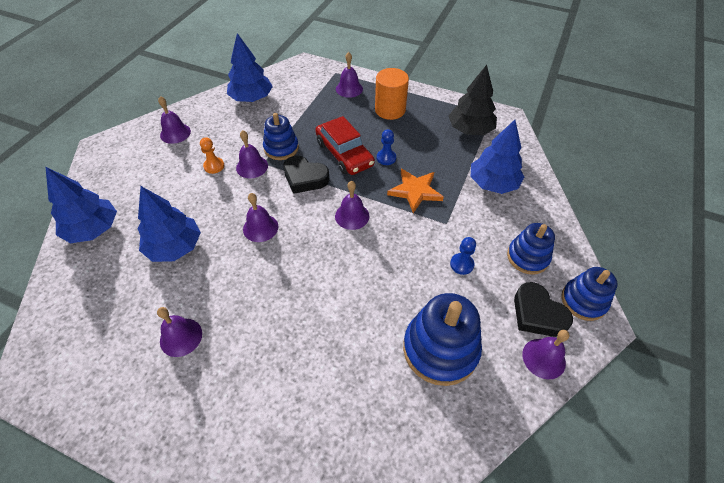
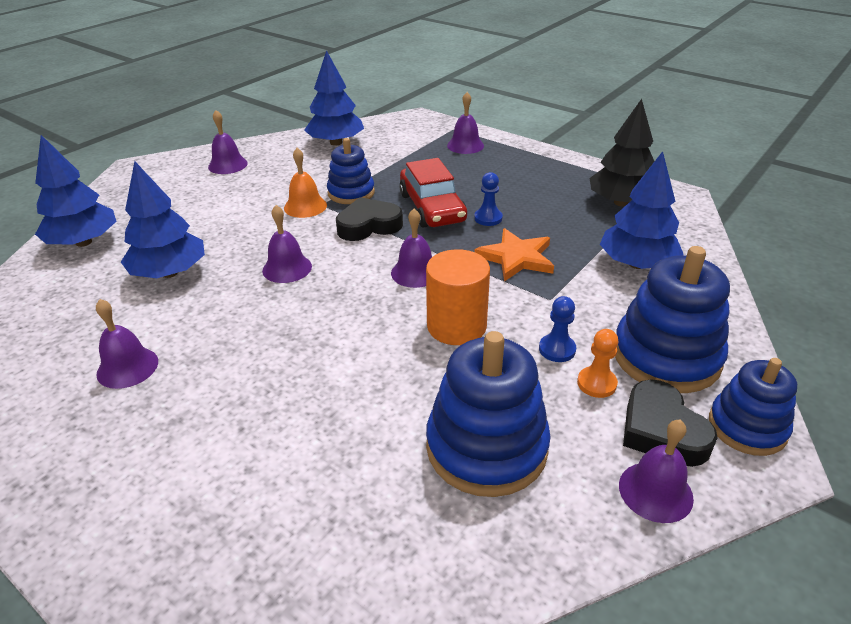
camera: 15 degrees right, 15 degrees down
orange pawn [200,137,224,174] -> orange pawn moved to [577,329,618,398]
purple bell [236,130,268,178] -> orange bell [284,148,327,218]
black heart [283,156,330,194] -> black heart turned 120 degrees clockwise [336,197,403,241]
orange cylinder [375,68,409,120] -> orange cylinder moved to [426,249,490,345]
blue stacking toy [507,223,555,275] -> blue stacking toy [615,246,730,393], size x1.59

